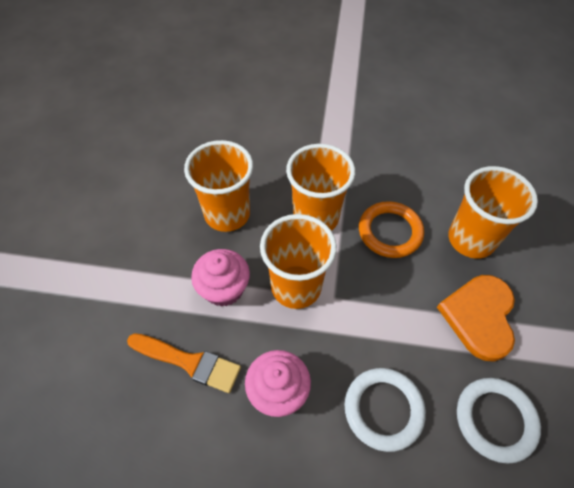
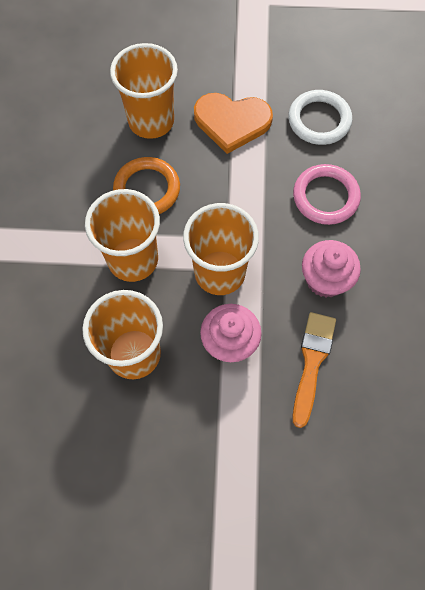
camera: 95 degrees left, 10 degrees up
white ring [344,368,426,452] -> pink ring [293,164,361,225]

